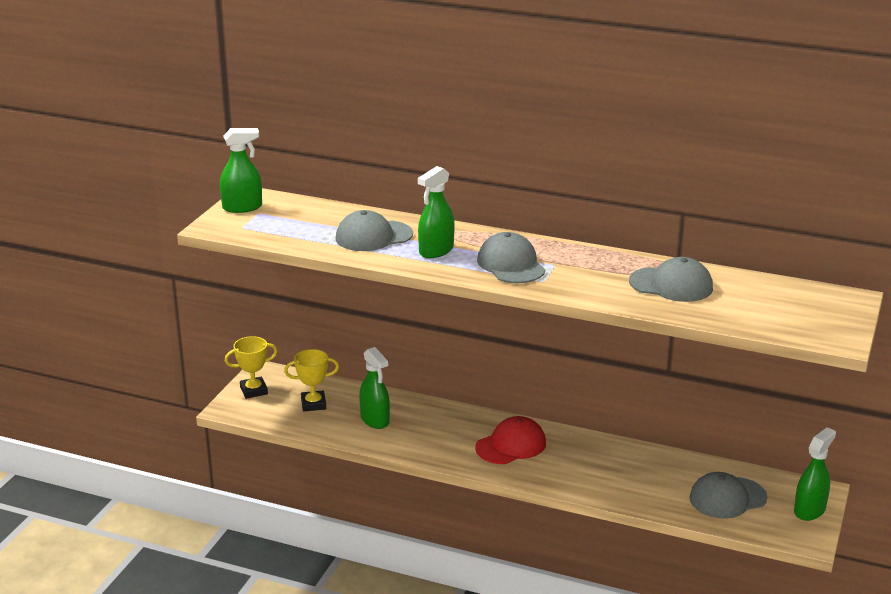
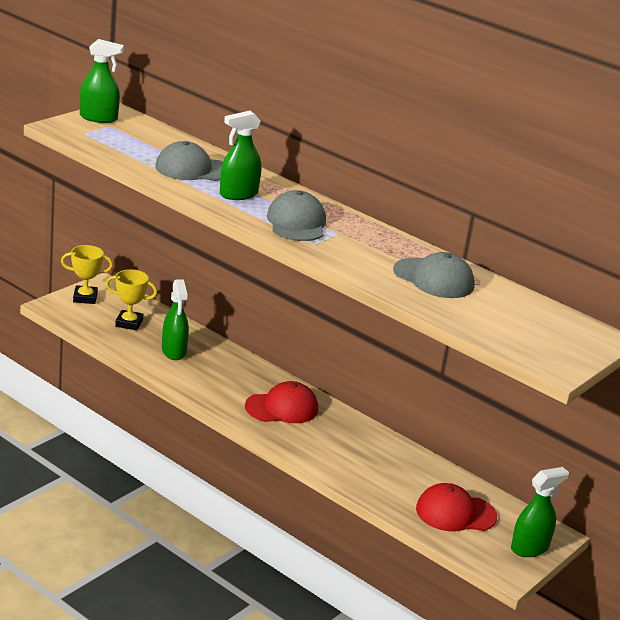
camera: 15 degrees right, 0 degrees up
grey cap [690,472,767,519] -> red cap [416,483,497,531]

